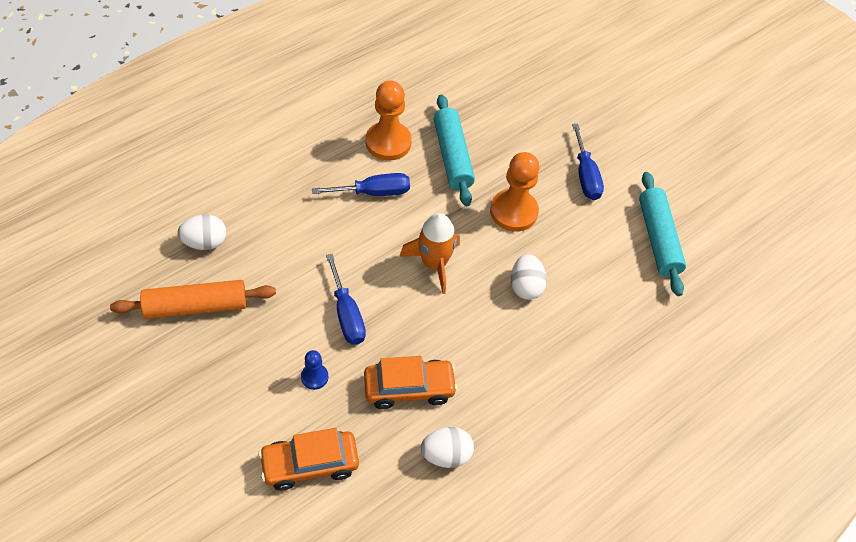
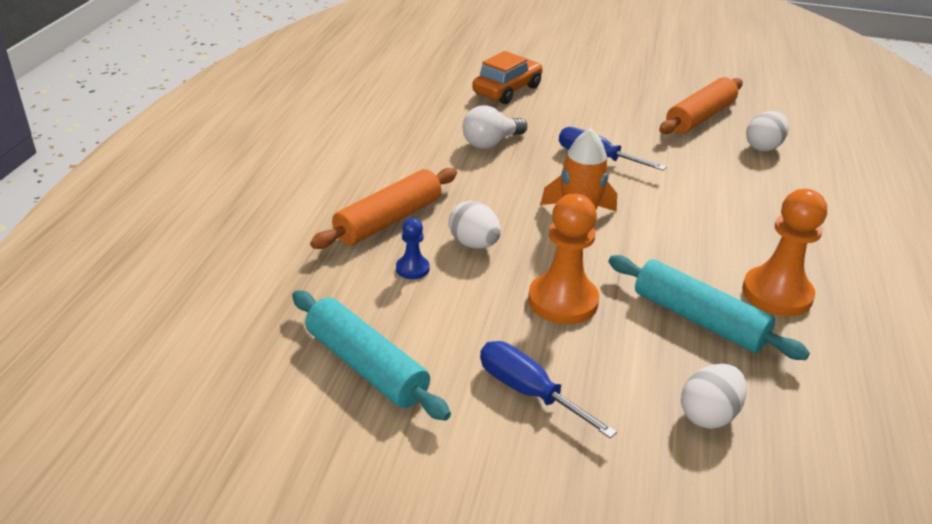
camera: 145 degrees right, 20 degrees down
blue pawn [301,350,328,390] -> blue pawn moved to [396,218,430,279]
blue screwdriver [312,173,410,196] -> none
orange car [364,356,458,409] -> white light bulb [463,105,527,149]
white egg [421,427,474,468] -> white egg moved to [681,364,747,429]
none -> orange rolling pin [310,168,457,249]

